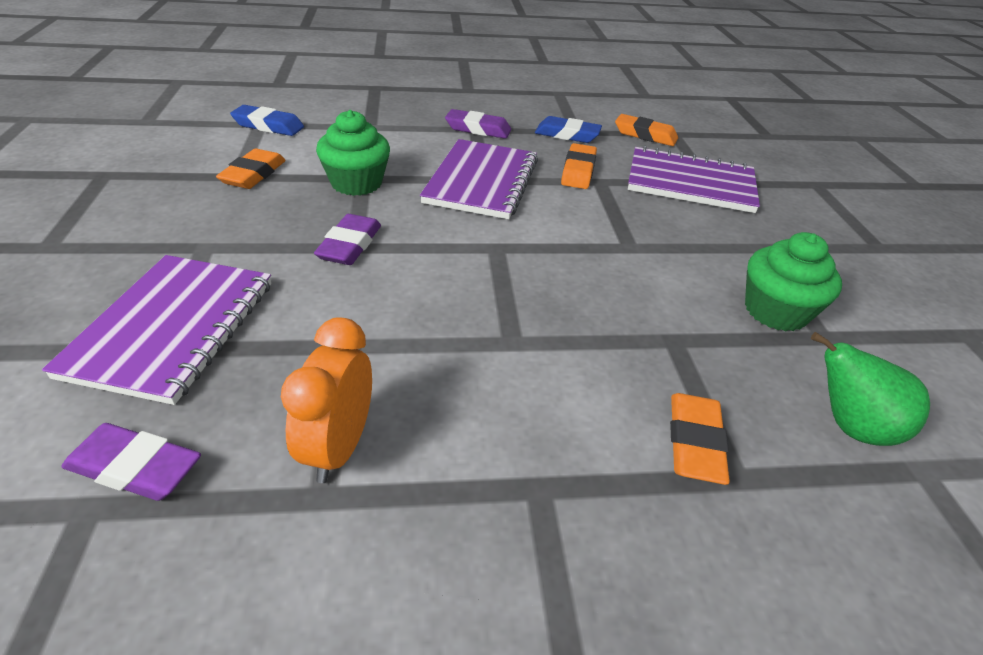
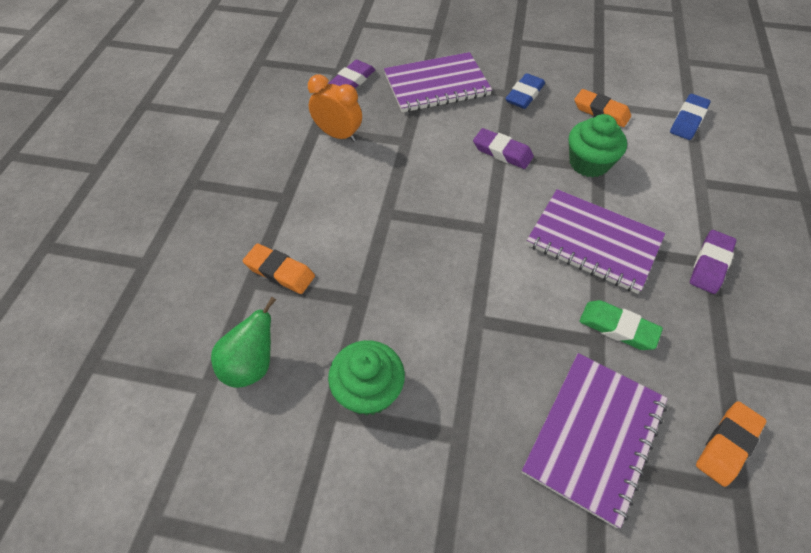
camera: 110 degrees right, 15 degrees up
purple notebook [42,255,271,405] -> purple notebook turned 45 degrees counterclockwise [384,52,492,113]
blue eraser [535,116,602,143] -> blue eraser moved to [505,73,545,109]
orange eraser [561,143,597,189] -> green eraser [579,300,663,350]

